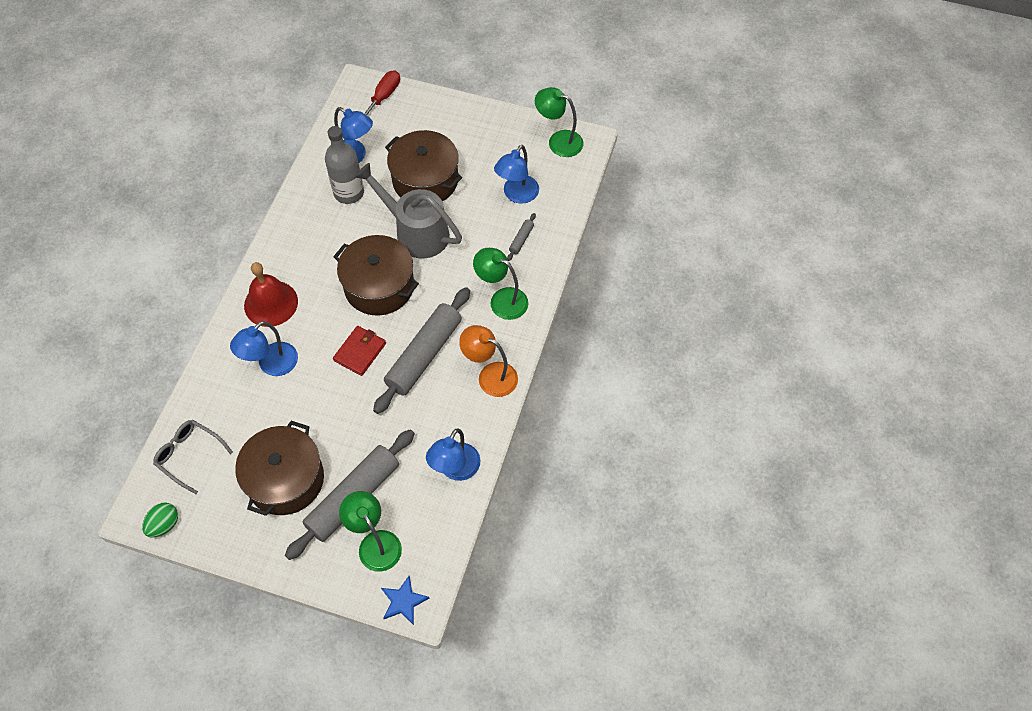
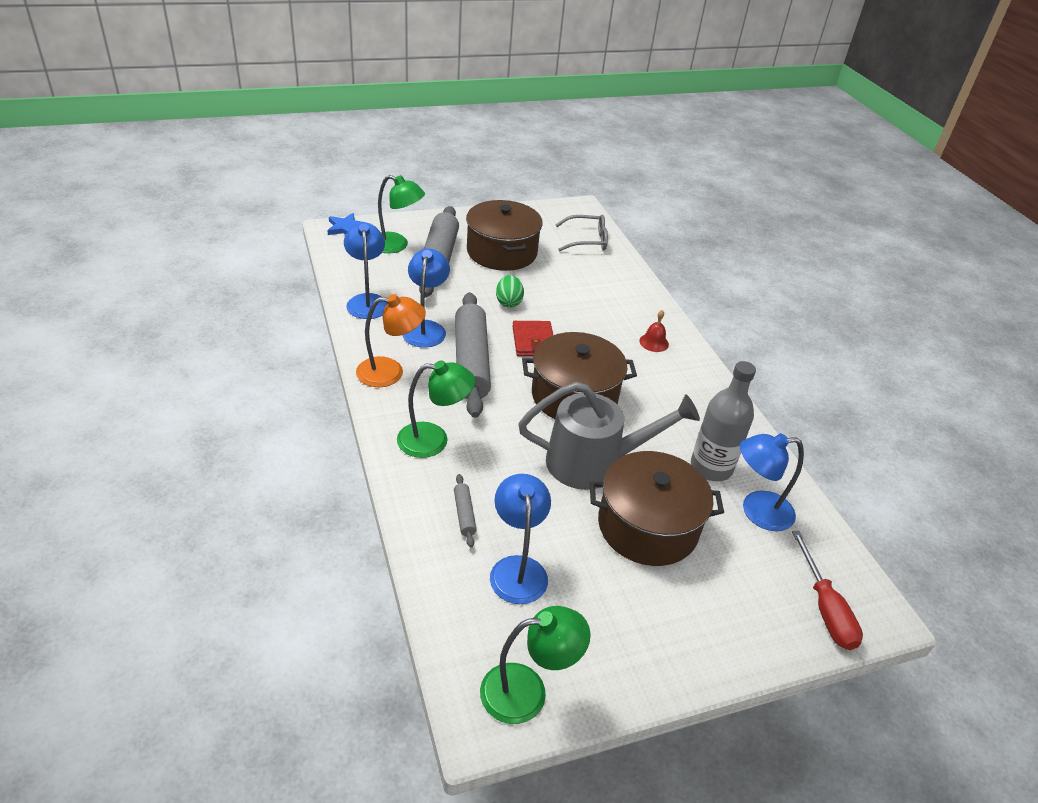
camera: 140 degrees right, 20 degrees down
green egg [142,503,178,538] -> green egg moved to [496,275,524,308]
blue lamp [230,321,298,376] -> blue lamp moved to [402,248,450,348]
red bell [244,262,298,327] -> red bell [639,310,669,352], size x0.49

